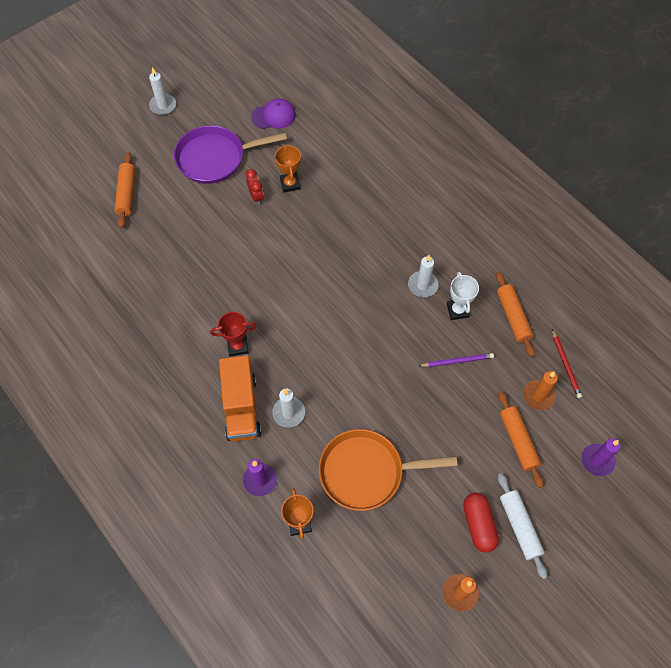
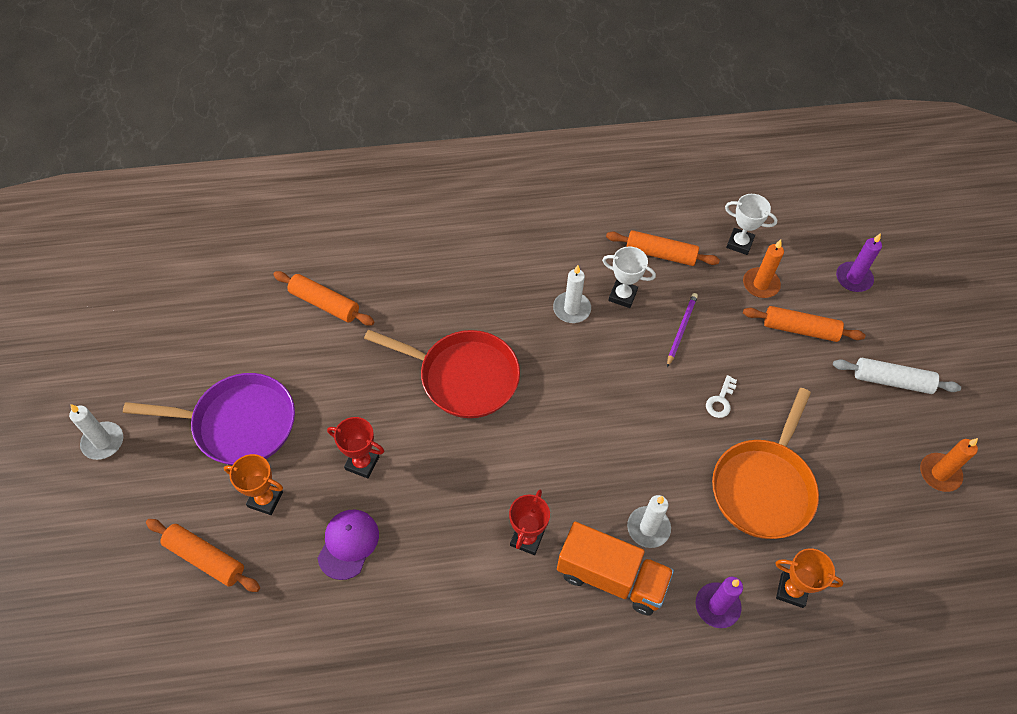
camera: 60 degrees left, 5 degrees down
purple pan [174,125,287,184] -> purple pan turned 105 degrees counterclockwise [123,373,295,465]
red clock [246,169,264,205] -> none
purple cap [251,98,296,129] -> purple cap moved to [318,509,379,580]
orange trophy [275,144,301,193] -> orange trophy moved to [224,454,283,515]
red capsule [463,493,499,553] -> none
red pencil [552,329,582,398] -> white trophy [725,194,777,255]
none -> orange rolling pin [273,271,374,326]
none -> red trophy [327,417,384,479]
none -> red pan [364,330,520,418]
none -> white key [706,375,737,418]

